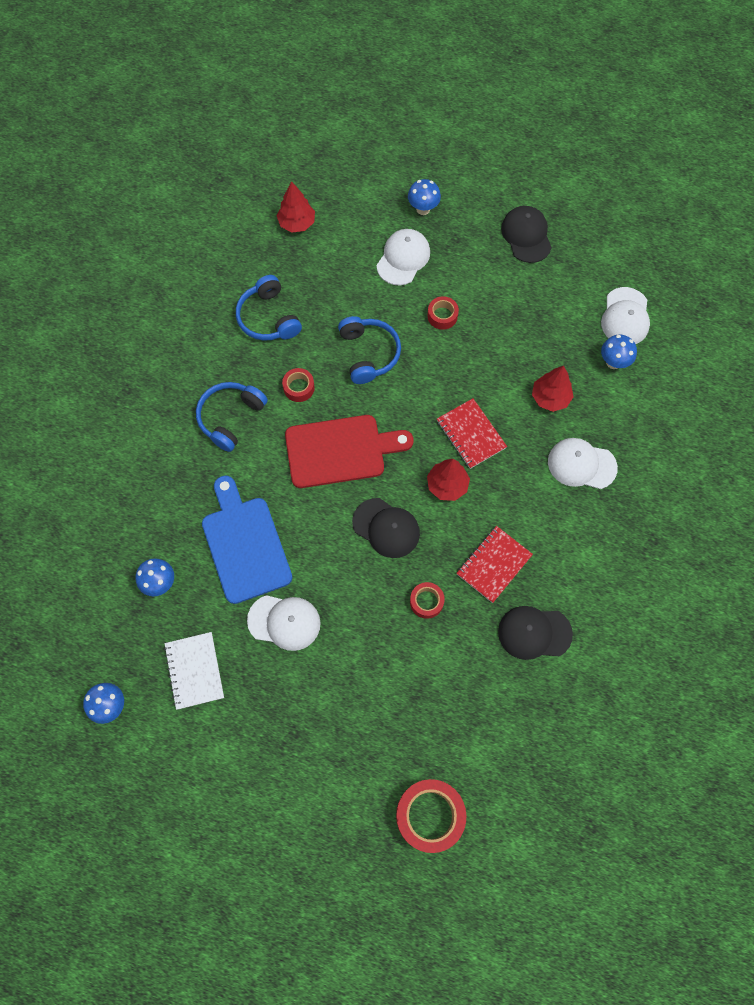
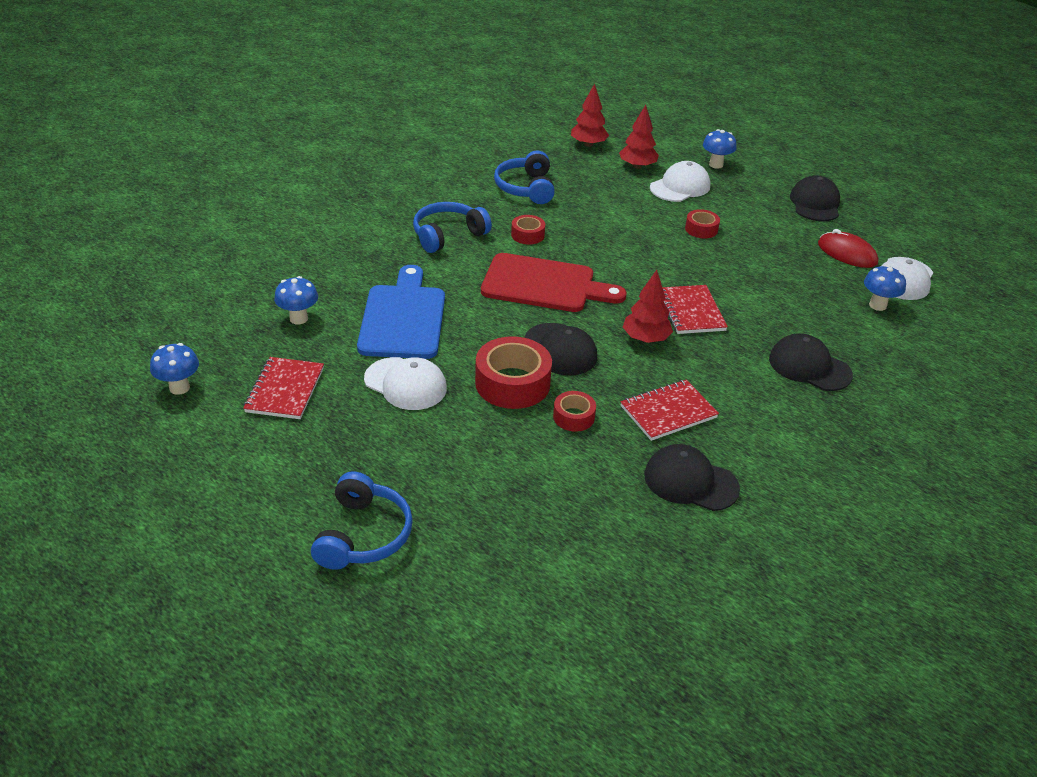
camera: 20 degrees right, 30 degrees down
white notebook [164,632,224,710] -> red notebook [243,357,324,419]
blue headphones [338,316,401,384] -> blue headphones moved to [311,471,413,570]
red tape [396,779,466,853] -> red tape moved to [475,336,552,409]
red tree [532,366,574,412] -> red tree moved to [619,105,659,169]
white cap [548,438,618,489] -> black cap [769,333,853,391]
none -> red mouse [818,229,879,268]

